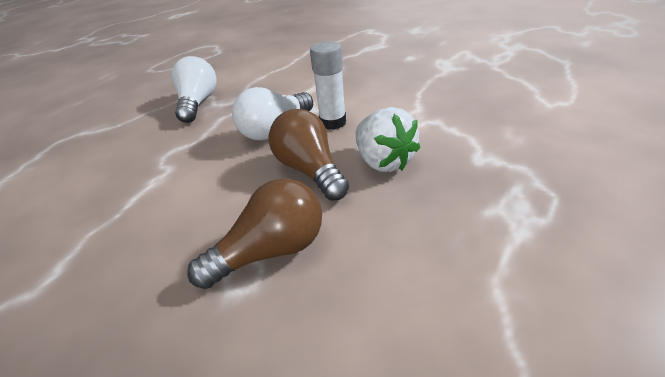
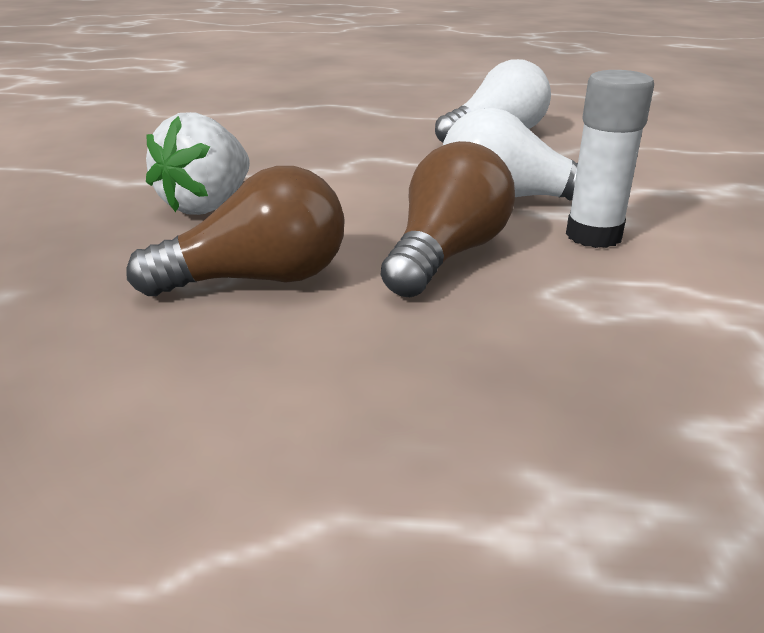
camera: 55 degrees right, 10 degrees down
brown light bulb [187,179,322,289] -> brown light bulb turned 45 degrees counterclockwise [127,166,345,296]
white strawberry [356,107,420,172] -> white strawberry moved to [146,112,250,215]

